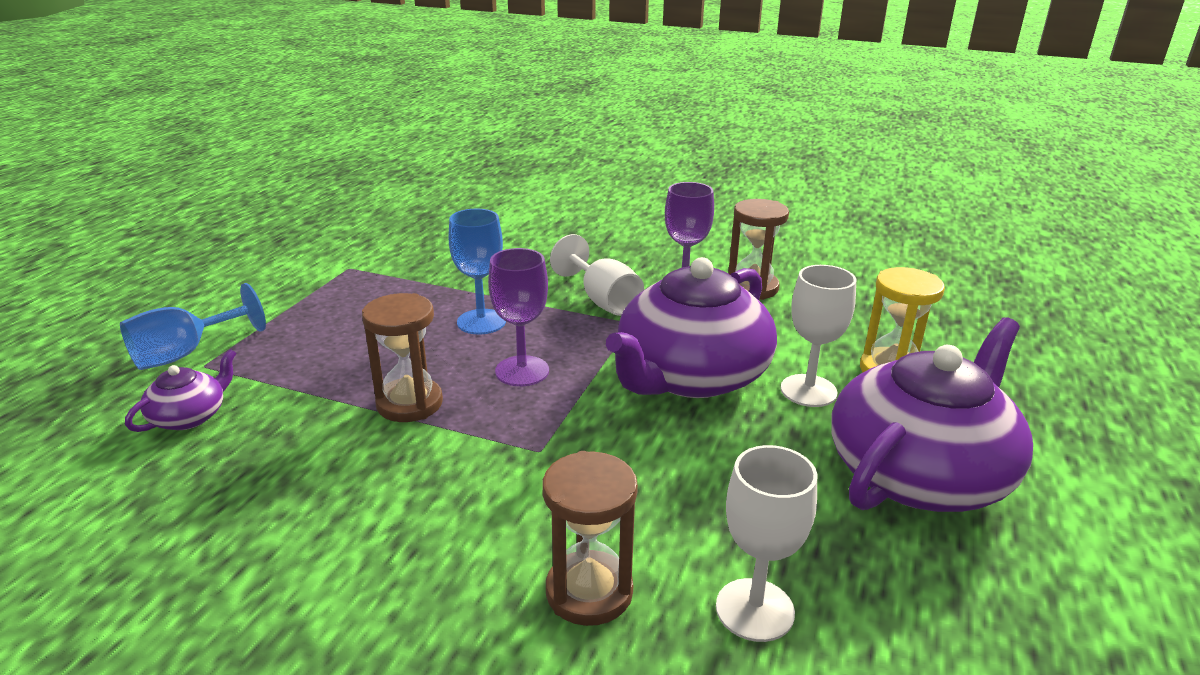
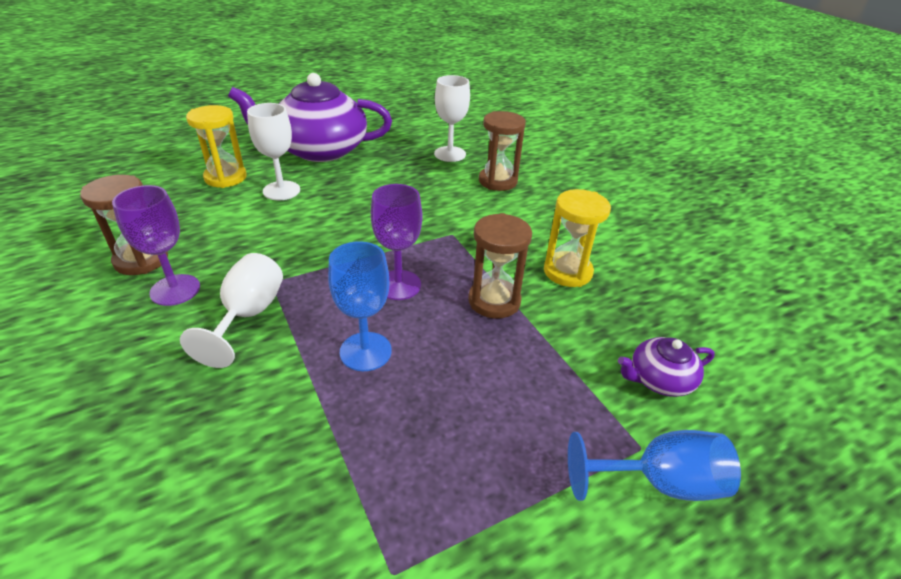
camera: 140 degrees left, 10 degrees up
purple teapot [606,257,777,398] -> none
none -> yellow hourglass [544,189,611,287]

